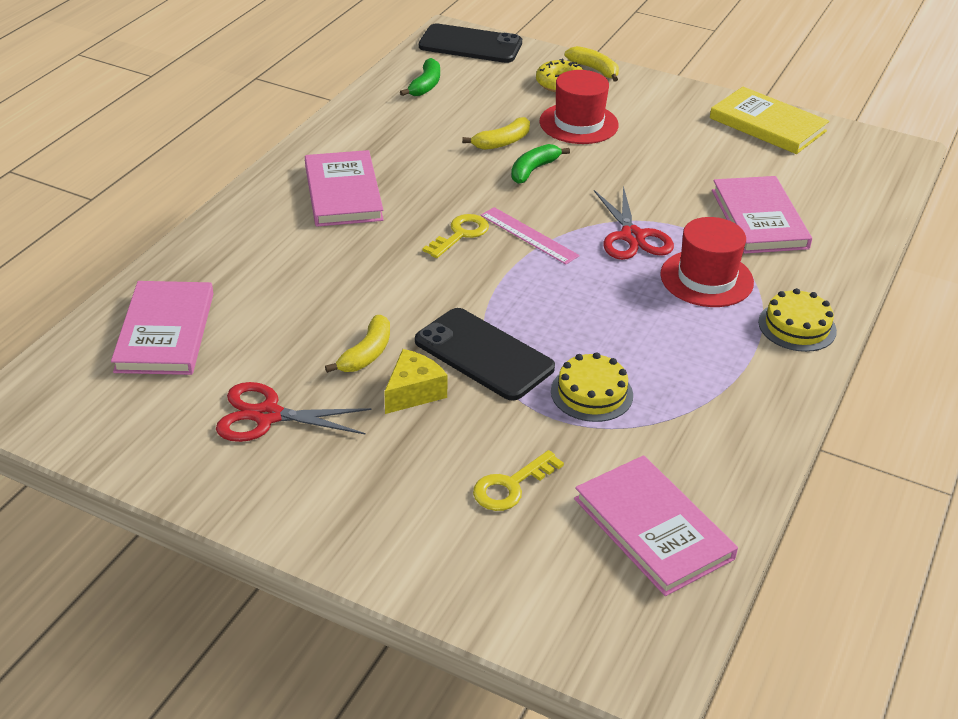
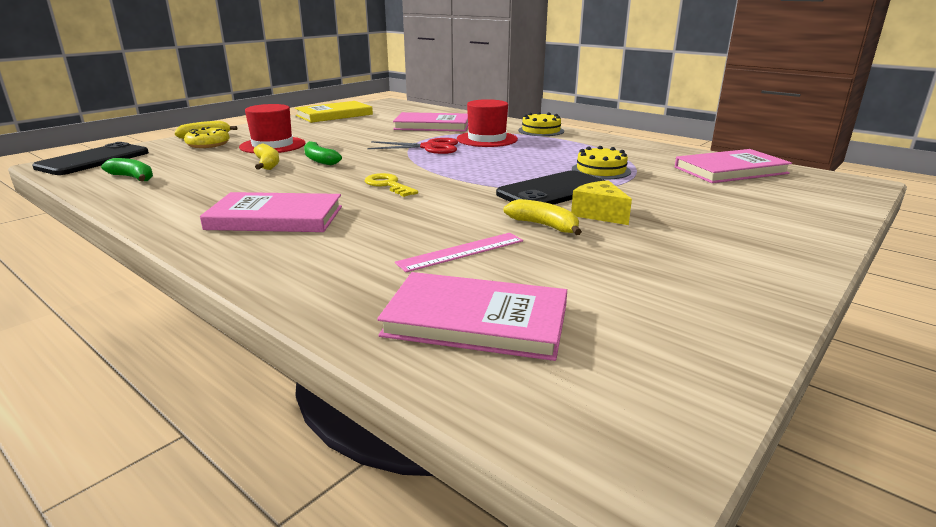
camera: 75 degrees left, 15 degrees down
red scissors [216,382,372,442] -> none
yellow key [473,450,564,511] -> none
pink ruler [481,207,580,264] -> pink ruler moved to [395,233,523,272]

